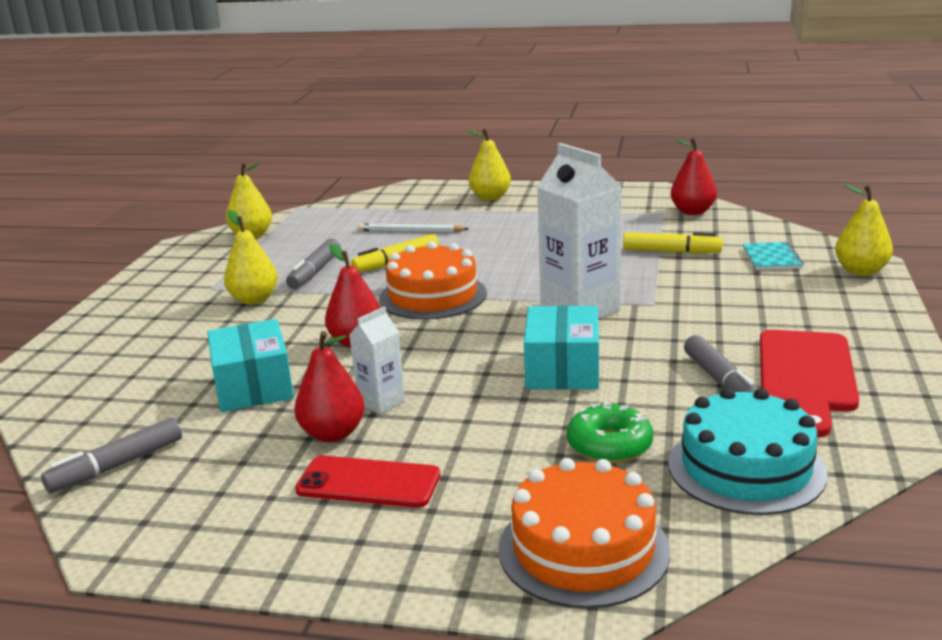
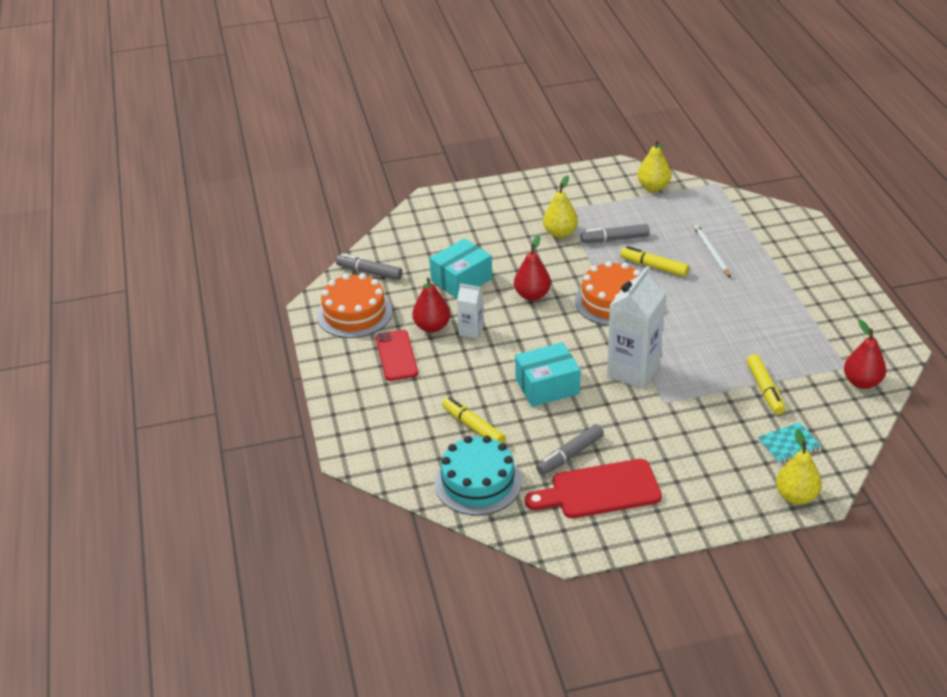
camera: 65 degrees right, 15 degrees up
yellow pear [467,129,511,200] -> none
orange cake [498,458,670,609] -> orange cake moved to [317,273,392,338]
green donut [567,401,653,464] -> yellow marker [442,397,506,443]

